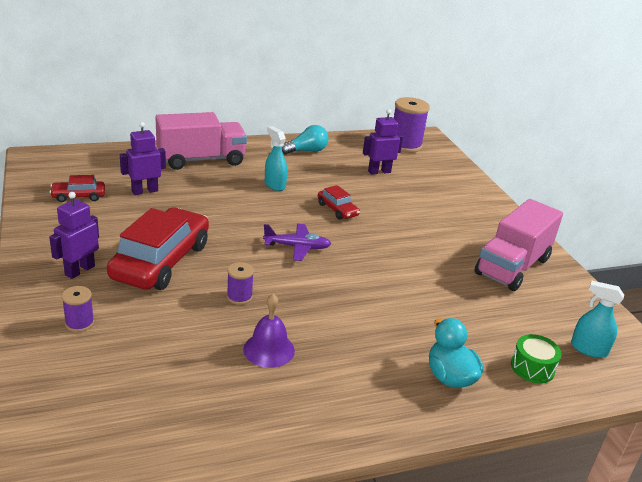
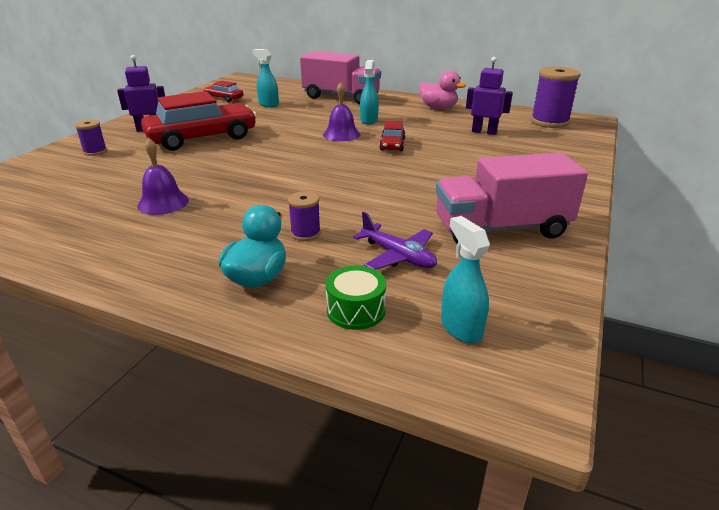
camera: 45 degrees right, 0 degrees up
purple robot [120,122,166,195] -> turquoise spray bottle [252,49,279,107]
purple spool [227,262,254,305] -> purple spool moved to [288,191,321,241]
purple plane [263,224,331,261] -> purple plane moved to [353,212,437,270]
turquoise light bulb [282,125,329,154] -> pink duck [419,71,466,109]
none -> purple bell [323,82,360,141]

